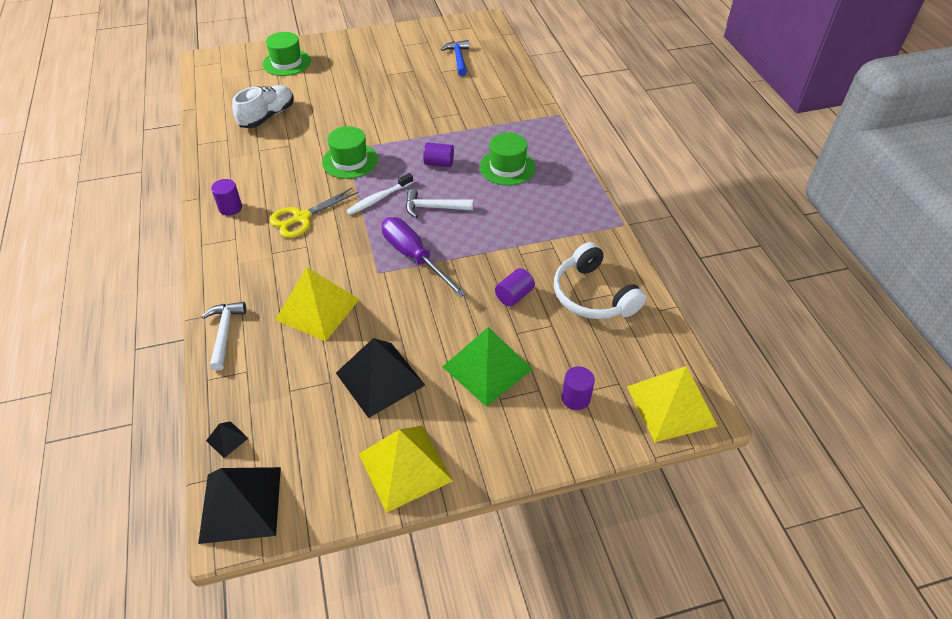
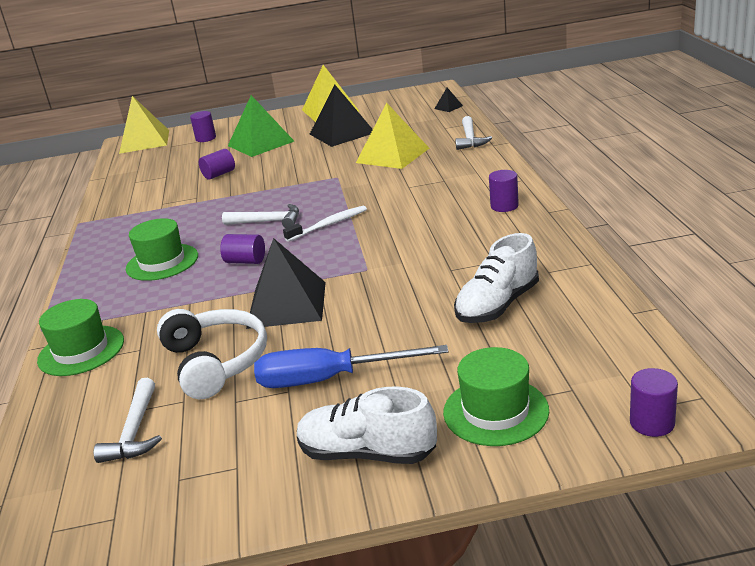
camera: 170 degrees left, 20 degrees down
black pyramid [198,467,281,544] -> black pyramid moved to [246,238,326,329]
yellow scissors [269,187,359,238] -> none
green hat [322,126,378,179] -> green hat moved to [37,299,124,376]
purple screwdriver [382,217,466,297] -> none
blue hammer [441,40,469,76] -> white hammer [94,378,162,463]
white headphones [554,242,646,319] -> white headphones moved to [157,309,267,399]
none -> blue screwdriver [254,345,448,388]
none -> white shoe [297,387,437,464]
none -> purple cylinder [630,368,678,437]

